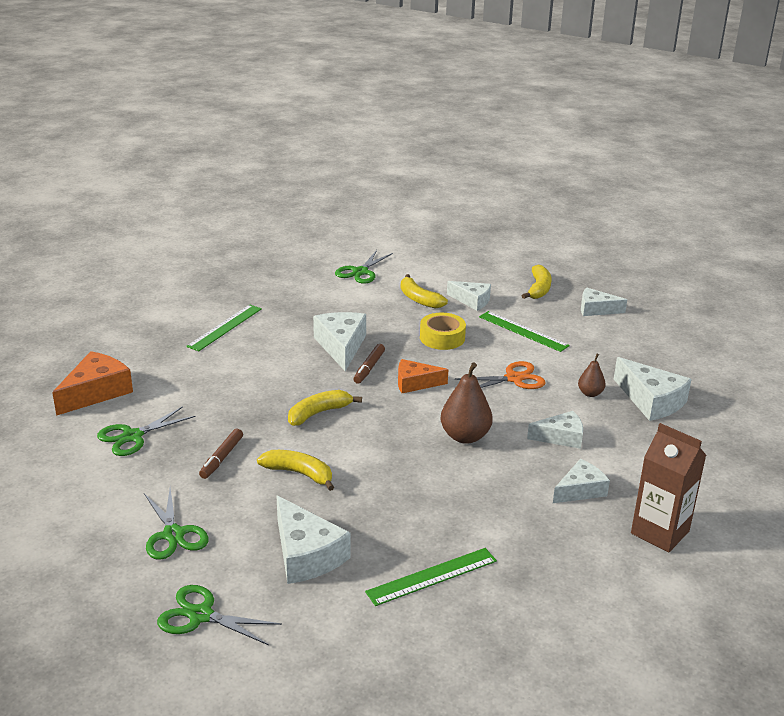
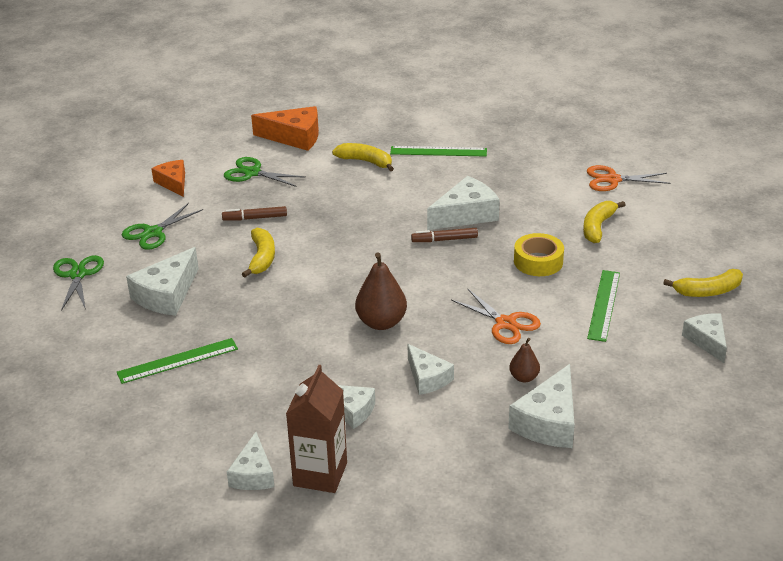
camera: 65 degrees right, 5 degrees up
yellow banana [288,390,362,426] -> yellow banana moved to [332,143,394,171]
green scissors [335,250,393,284] -> orange scissors [587,165,670,191]
green ruler [365,548,497,606] -> green ruler turned 60 degrees counterclockwise [117,338,238,384]
orange cheese [398,359,448,393] -> orange cheese moved to [151,160,185,197]
white cheese [447,281,491,311] -> white cheese moved to [227,432,275,490]

